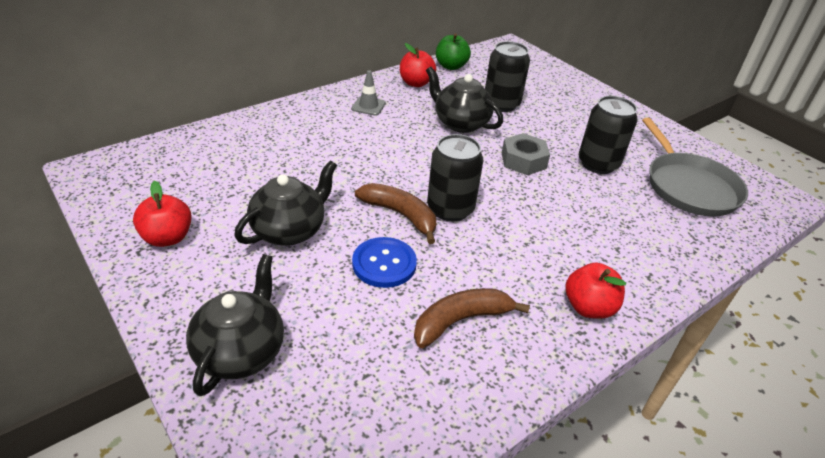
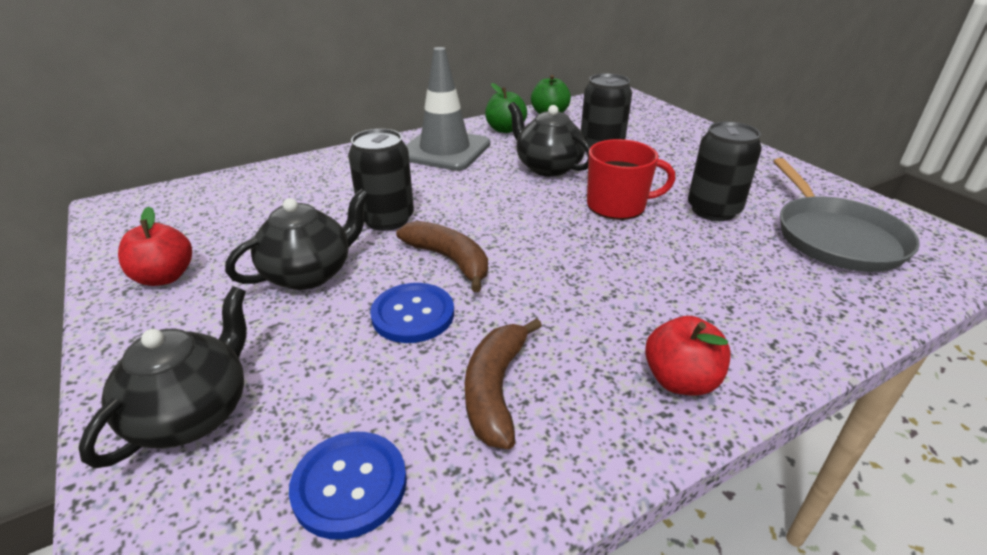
camera: 10 degrees right, 5 degrees down
grey traffic cone [351,70,386,116] -> grey traffic cone [406,47,490,171], size x2.26
red apple [400,43,436,87] -> green apple [485,83,527,133]
brown banana [414,288,530,348] -> brown banana turned 60 degrees counterclockwise [465,318,542,449]
black can [427,134,484,221] -> black can moved to [348,129,414,231]
grey nut [502,133,550,175] -> red mug [587,139,676,220]
none -> blue button [289,432,407,540]

